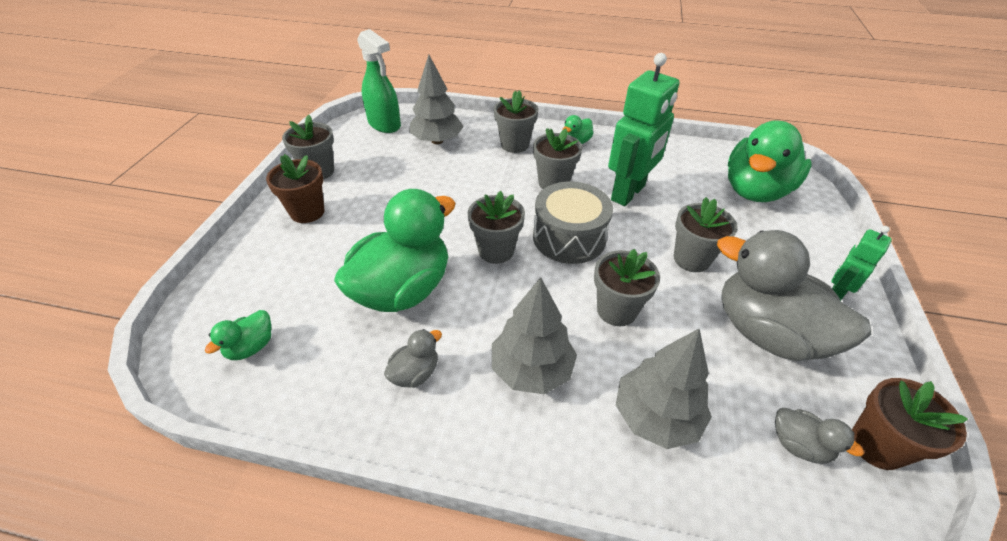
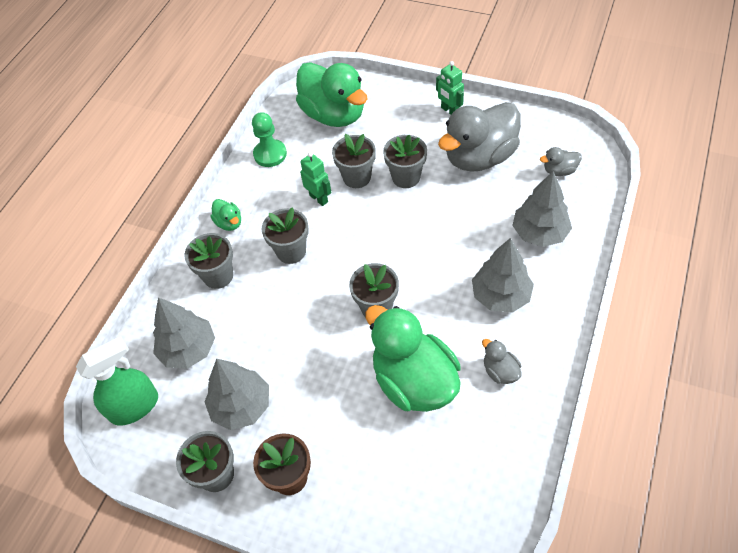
camera: 75 degrees left, 10 degrees up
green duck [205,310,272,360] -> none
grey drum [533,181,613,264] -> none
grey flower pot [594,249,660,326] -> grey flower pot moved to [332,134,376,188]
green robot [608,53,679,206] -> green robot [300,152,331,206], size x0.53
grey duck [775,408,864,464] -> grey duck turned 150 degrees counterclockwise [540,147,582,176]
brown flower pot [852,378,968,470] -> none
none -> grey tree [204,359,269,430]
none -> green pawn [252,112,287,167]

